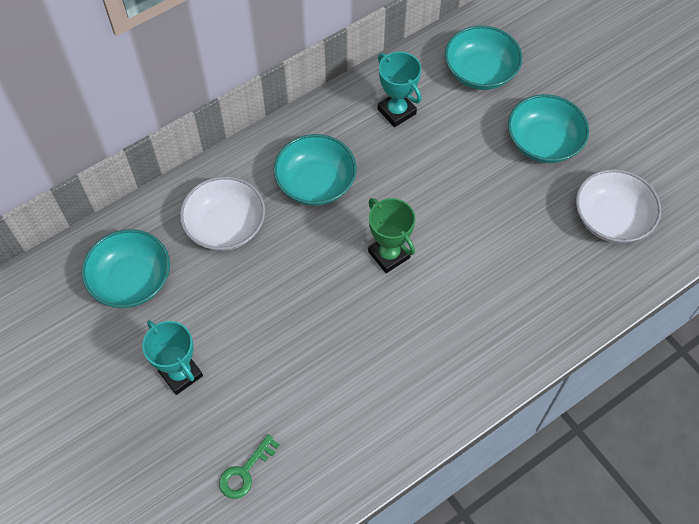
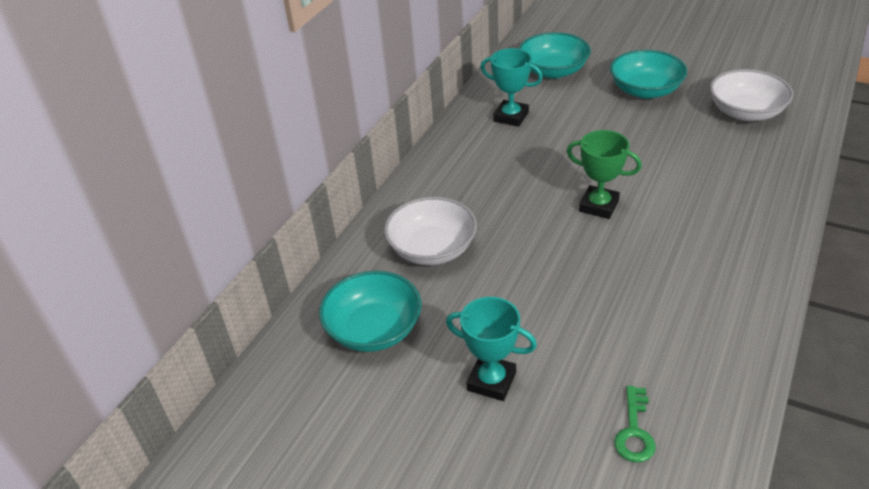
camera: 25 degrees left, 20 degrees down
turquoise bowl [274,134,357,206] -> none

